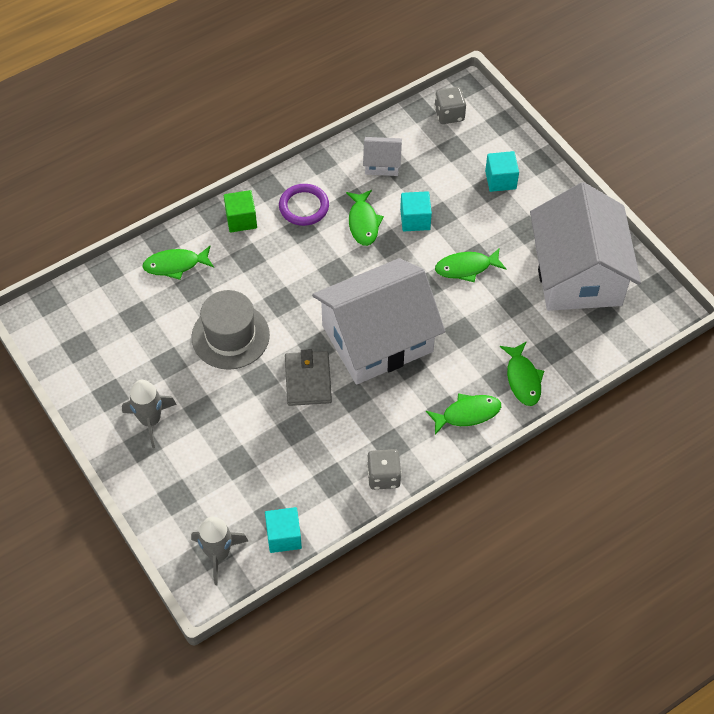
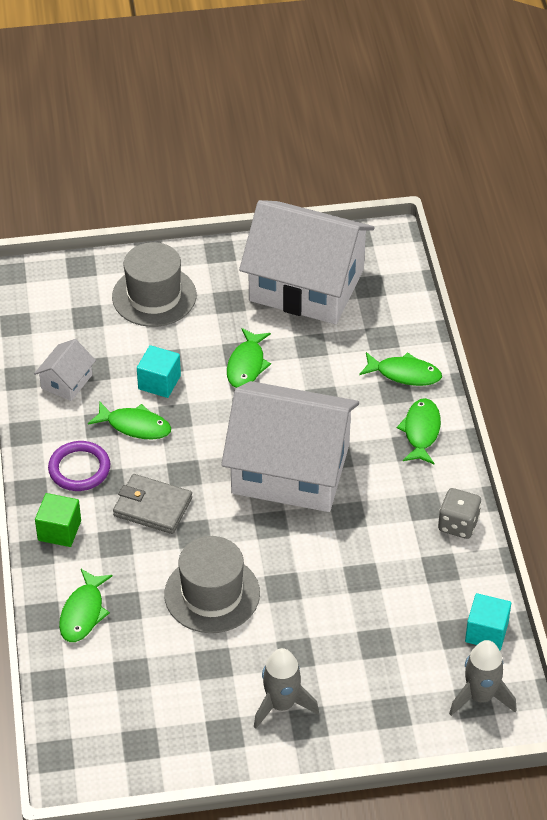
camera: 65 degrees left, 10 degrees down
grey wallet [285,349,332,406] -> grey wallet moved to [113,474,192,534]
white house [312,258,445,385] -> white house turned 75 degrees counterclockwise [221,381,359,512]
grey dice [434,87,466,124] -> none
turquoise cube [485,151,519,192] -> grey hat [112,242,196,327]

